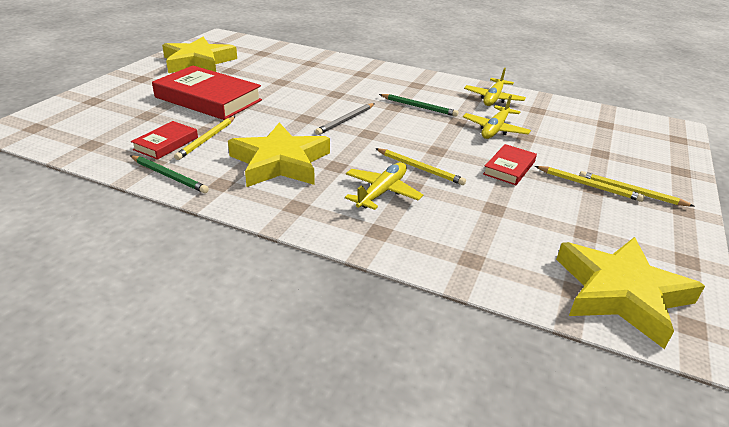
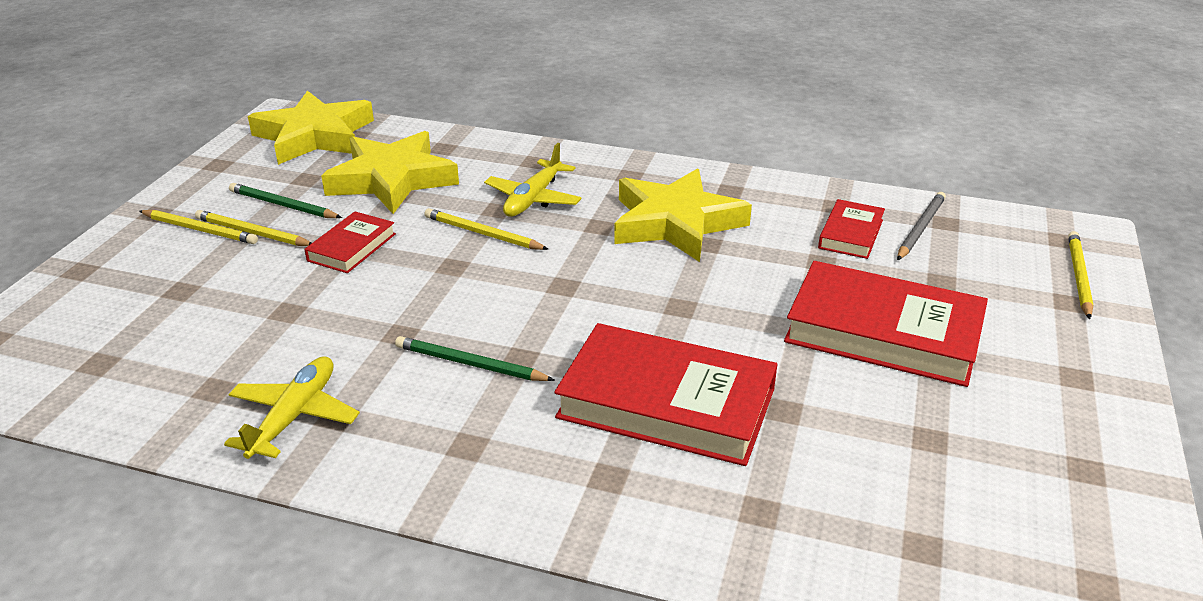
camera: 175 degrees right, 0 degrees up
green pencil [131,155,209,193] -> green pencil moved to [229,183,342,218]
yellow star [162,37,237,73] -> yellow star moved to [321,131,459,214]
yellow pencil [174,116,236,160] -> yellow pencil moved to [1068,231,1093,319]
grey pencil [315,103,375,135] -> grey pencil moved to [897,192,946,260]
yellow plane [463,95,531,139] -> none
none -> red book [554,323,777,466]

